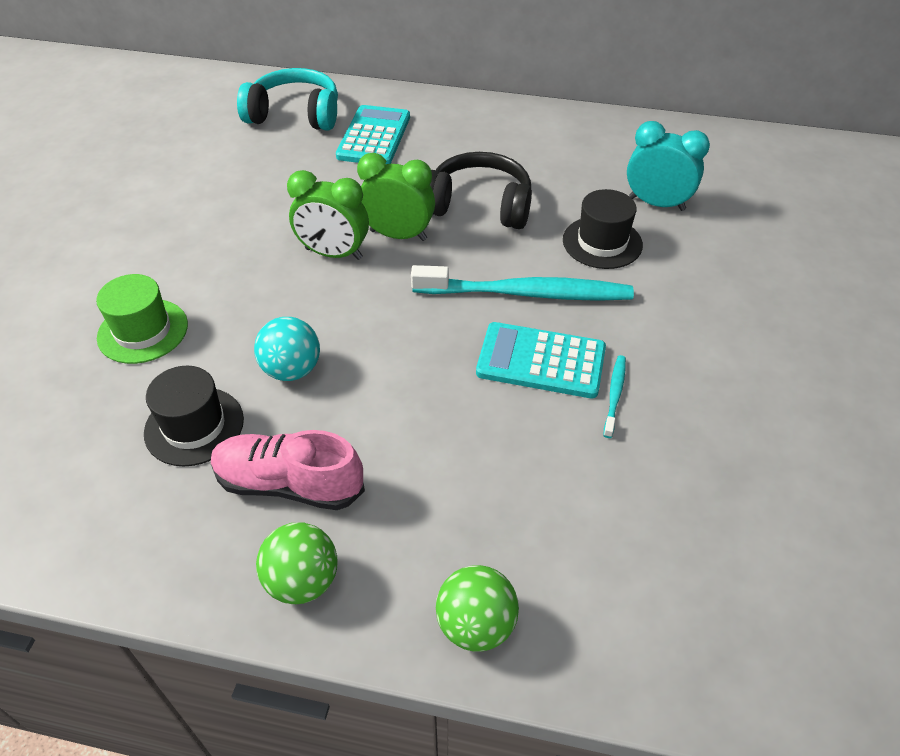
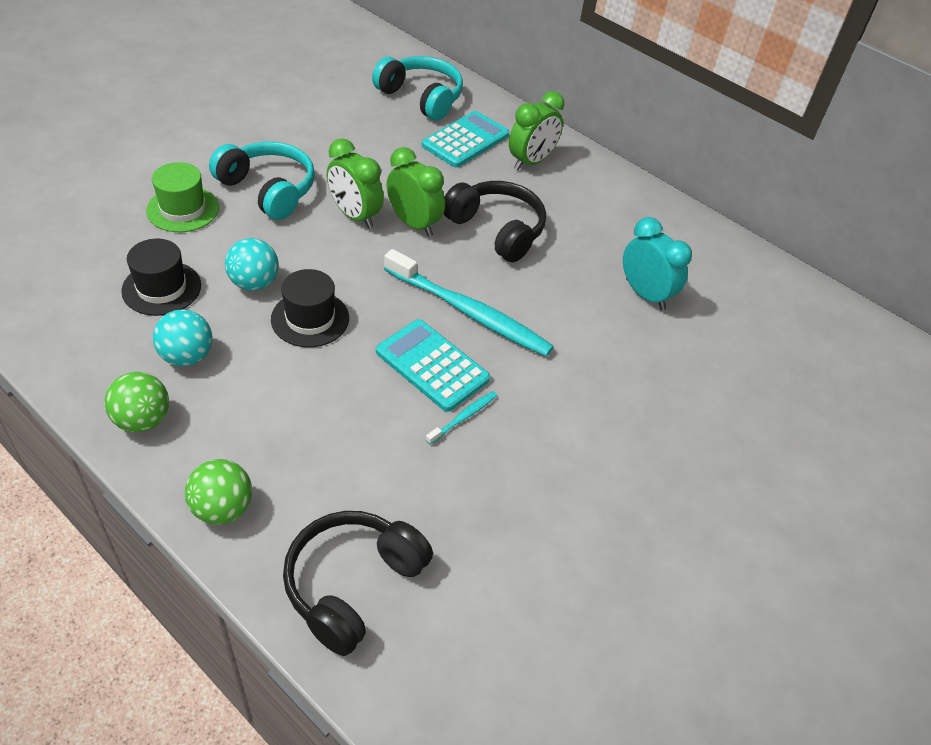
camera: 25 degrees right, 0 degrees up
pink shoe [211,430,365,510] -> turquoise ball [153,309,212,366]
black hat [563,189,643,269] -> black hat moved to [271,269,349,347]
none -> turquoise headphones [209,141,315,220]
none -> black headphones [283,511,433,656]
none -> green clock [509,91,564,170]

